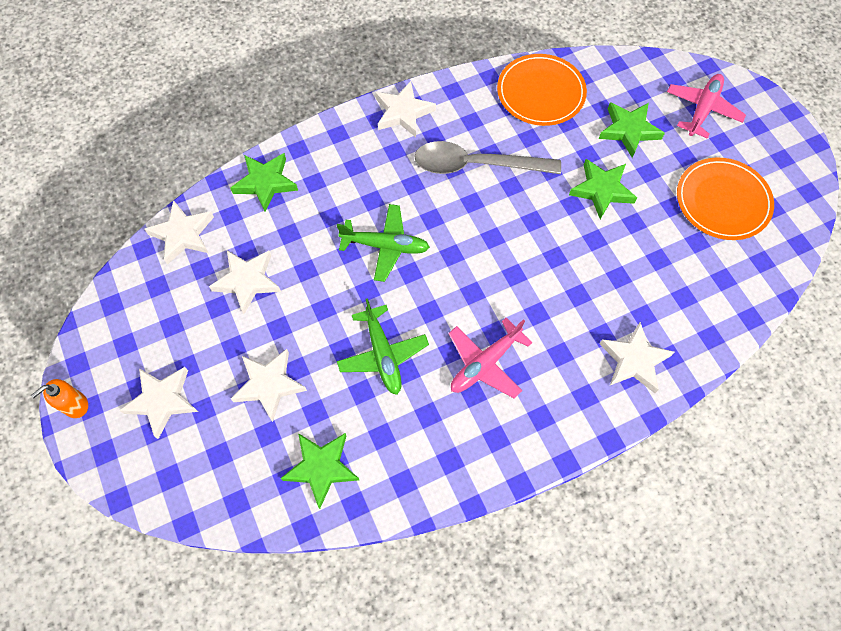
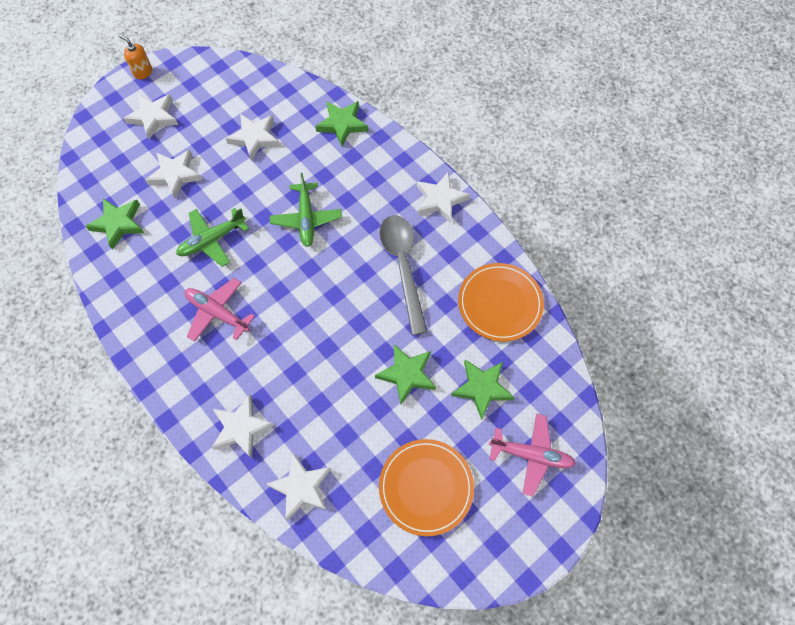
camera: 75 degrees right, 0 degrees up
white star [144,200,214,265] -> white star moved to [266,453,331,520]

